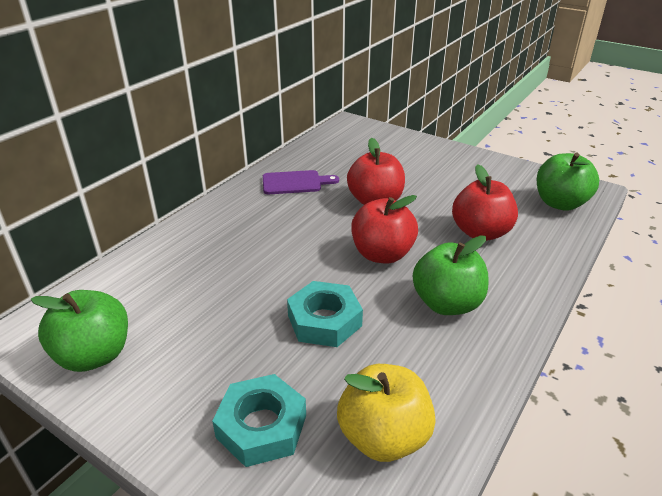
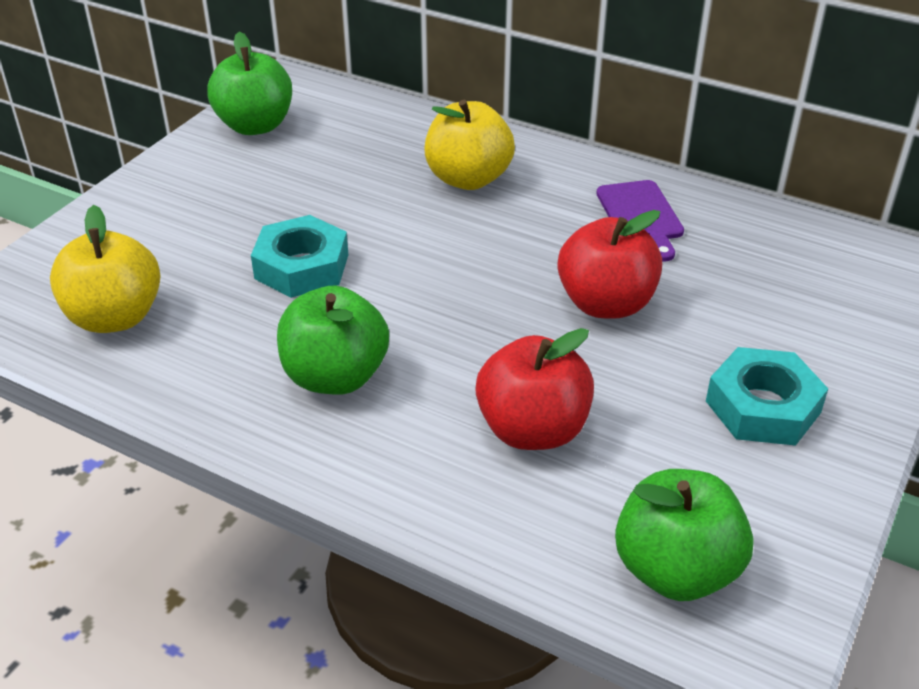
camera: 85 degrees right, 5 degrees up
turquoise nut [212,374,306,467] -> turquoise nut moved to [706,347,828,446]
red apple [351,195,418,264] -> none
none -> yellow apple [424,100,515,190]

